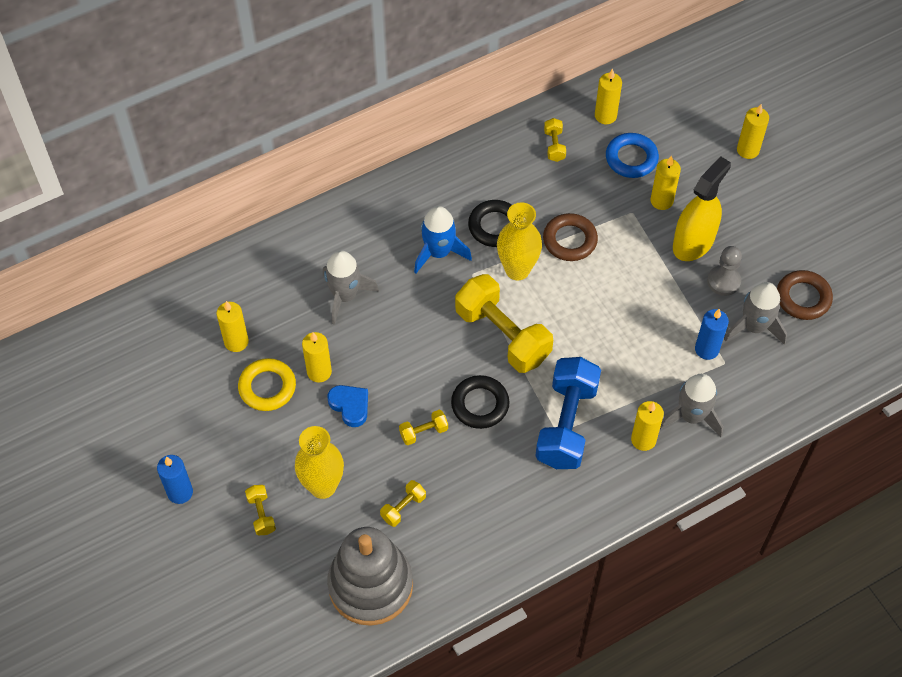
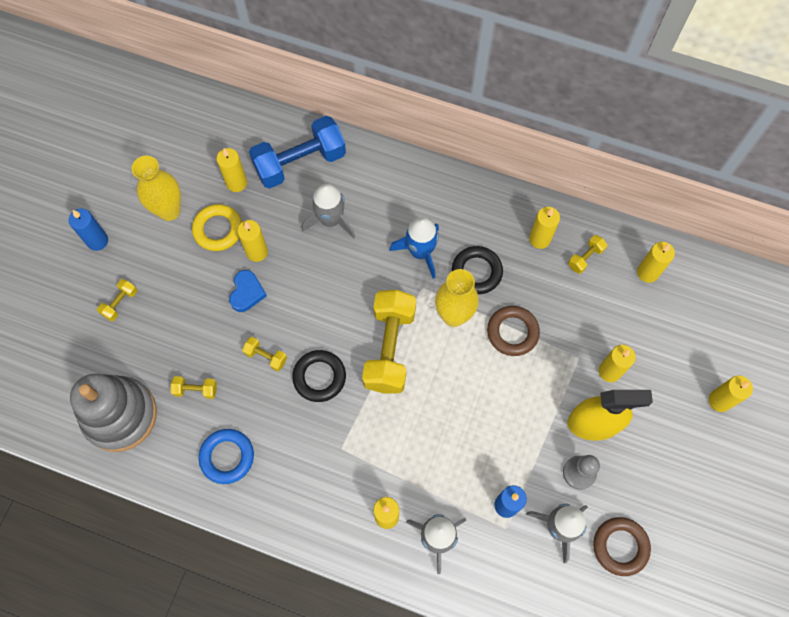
camera: 50 degrees right, 10 degrees up
yellow vase [295,426,344,499] -> yellow vase moved to [132,156,181,221]
blue dumbbell [535,357,601,469] -> blue dumbbell moved to [249,116,346,189]
blue ring [606,133,659,178] -> blue ring moved to [199,429,254,484]
none -> yellow candle [529,207,560,249]

